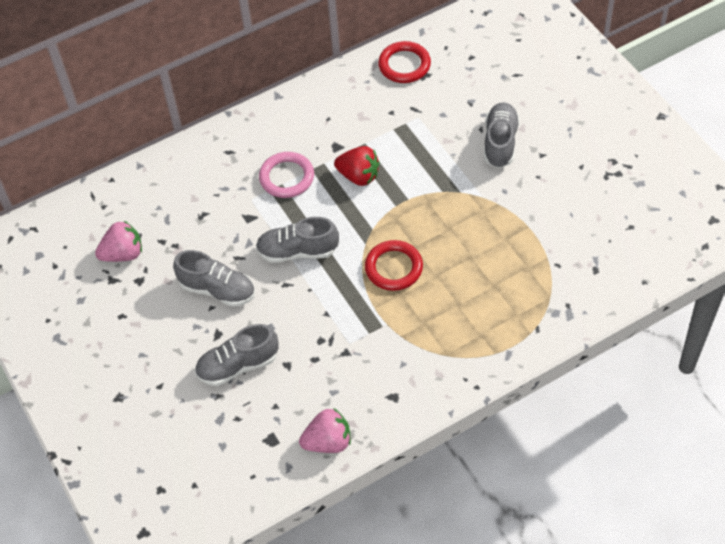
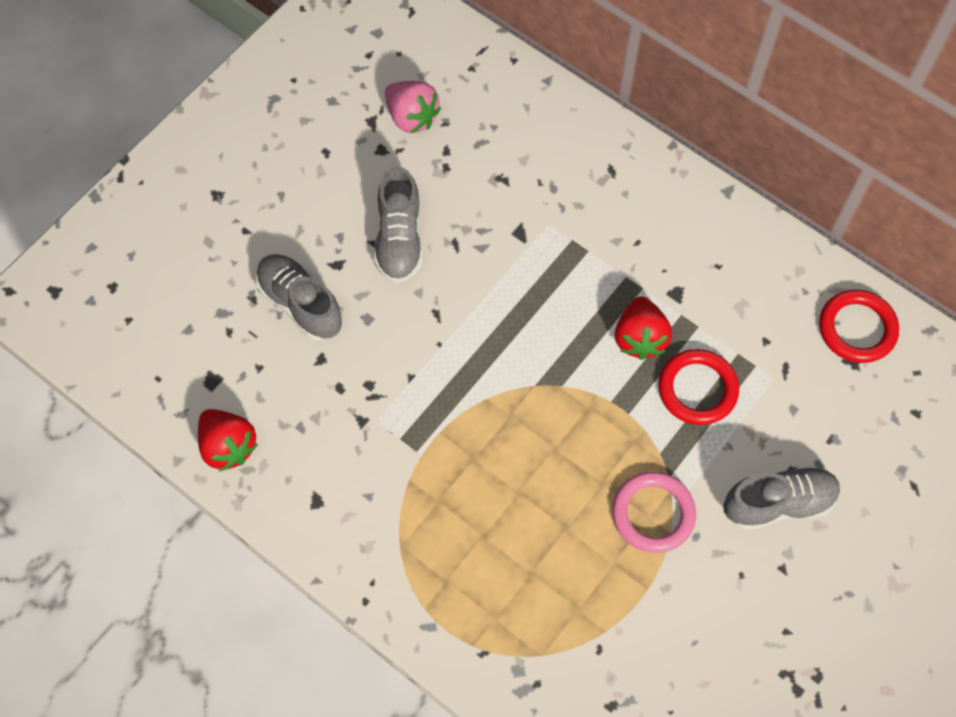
camera: 65 degrees right, 10 degrees up
grey shoe [256,217,339,263] -> none
pink ring [259,152,314,198] -> pink ring moved to [612,472,696,553]
pink strawberry [299,409,351,453] -> red strawberry [198,409,258,472]
red ring [365,240,423,291] -> red ring moved to [658,349,739,425]

